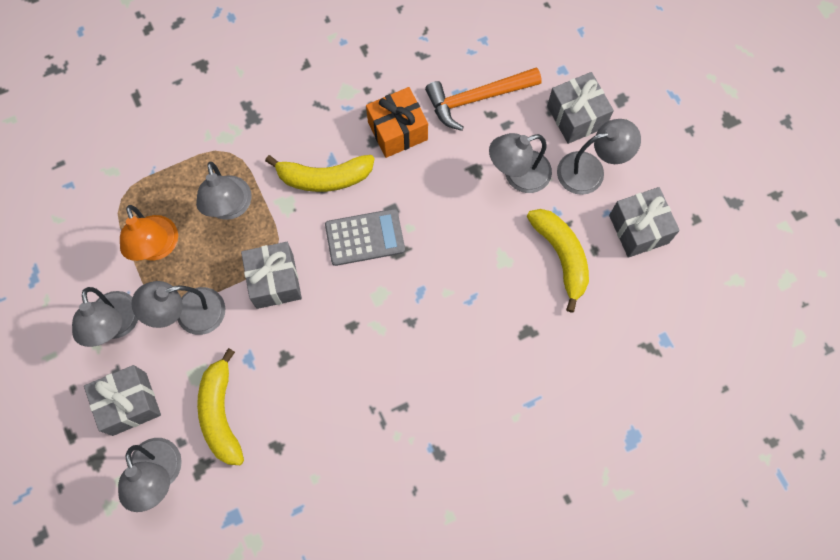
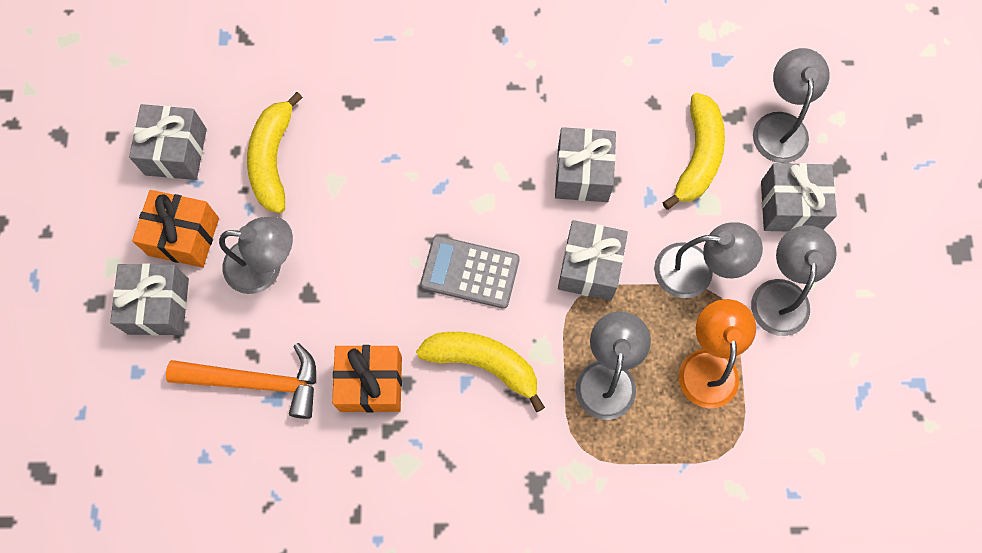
camera: 155 degrees left, 0 degrees up
grey lamp [557,119,641,195] -> orange gift [132,190,219,267]
none -> grey gift [555,127,616,202]

